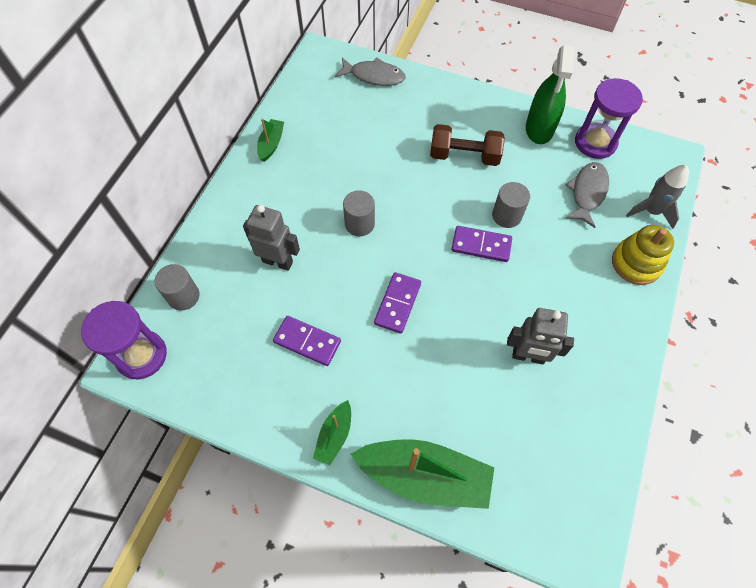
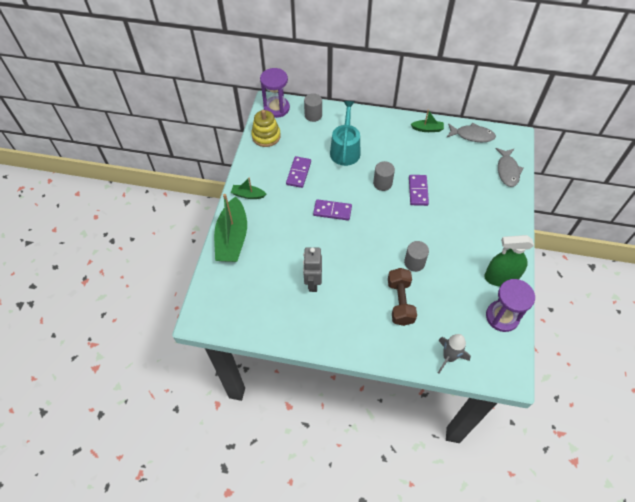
camera: 80 degrees right, 5 degrees down
grey robot [243,205,300,271] -> turquoise watering can [330,101,361,166]
brown dumbbell [430,124,505,166] -> brown dumbbell moved to [388,268,417,326]
purple domino [452,226,512,262] -> purple domino moved to [409,175,429,206]
grey fish [565,162,609,228] -> grey fish moved to [447,123,496,142]
yellow stacking toy [612,225,674,285] -> yellow stacking toy moved to [251,110,281,147]

